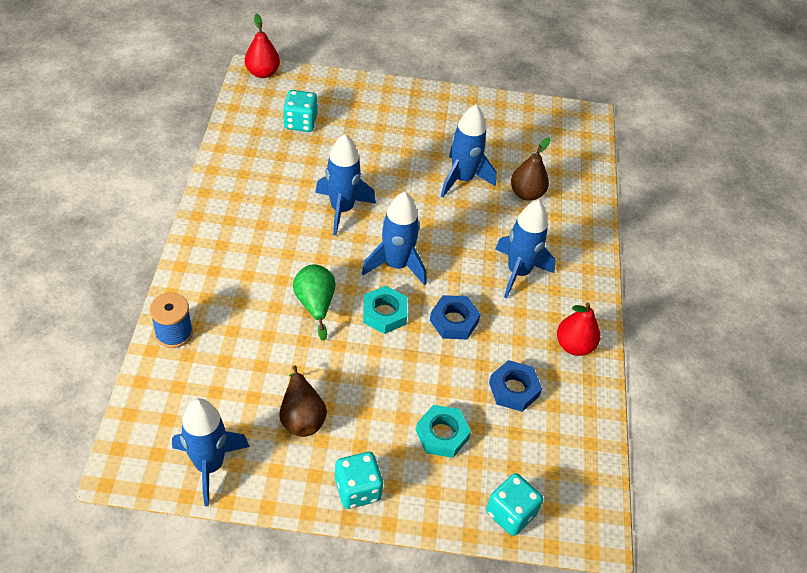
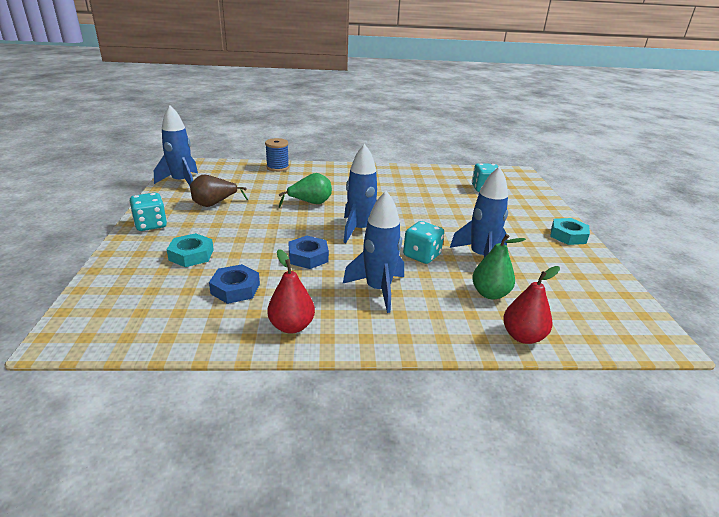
camera: 85 degrees right, 20 degrees down
red pear [245,14,280,78] -> red pear moved to [503,266,560,344]
blue rocket [315,134,376,236] -> none
turquoise nut [363,286,407,334] -> turquoise nut moved to [550,218,590,245]
turquoise dice [486,473,543,536] -> turquoise dice moved to [403,221,444,264]
brown pear [511,137,550,201] -> green pear [472,234,526,300]

